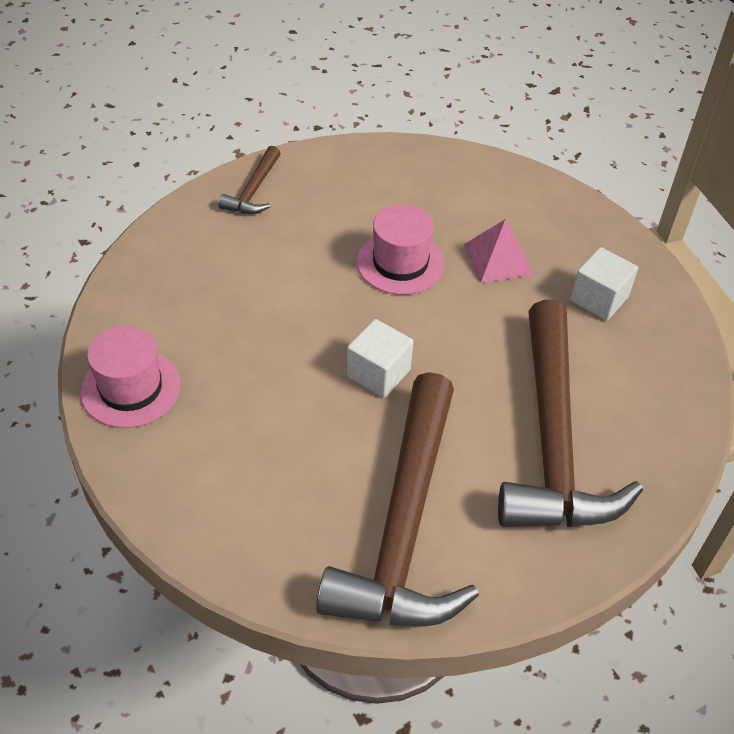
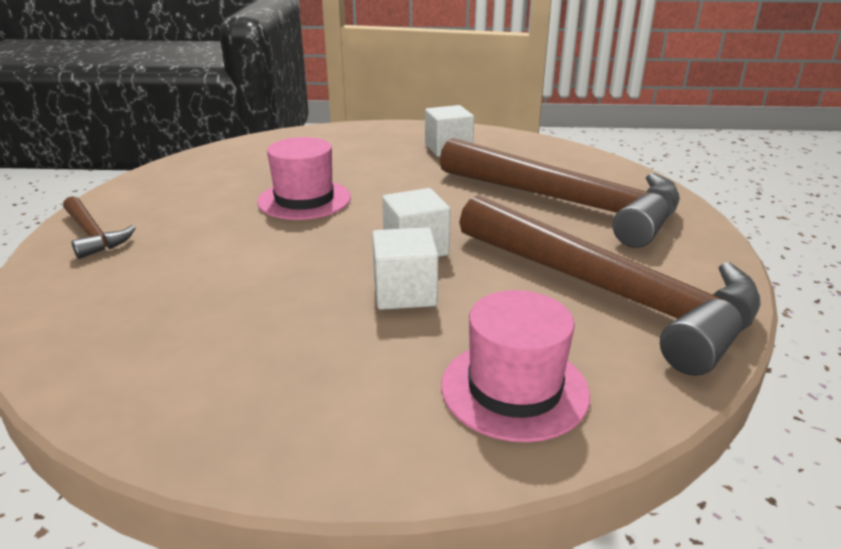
camera: 55 degrees left, 20 degrees down
pink hat [80,326,181,428] -> pink hat moved to [441,290,590,442]
pink pyramid [464,219,534,283] -> none
none -> white cube [372,227,438,310]

